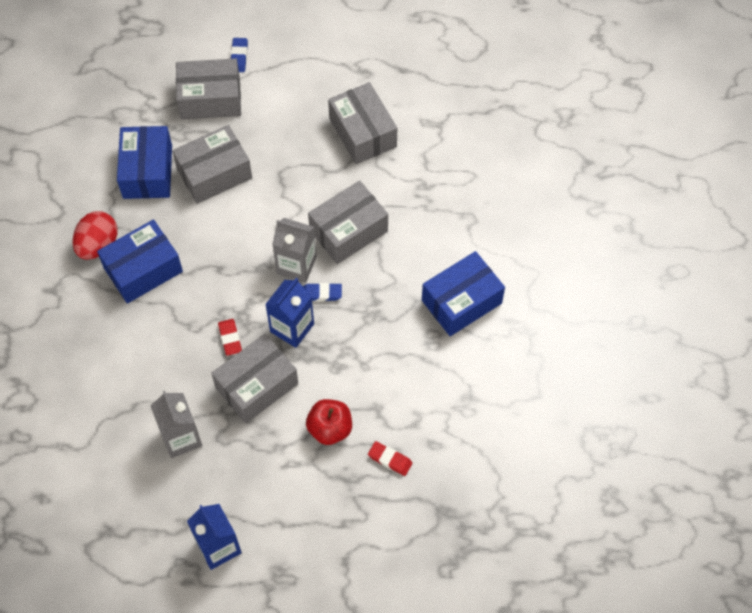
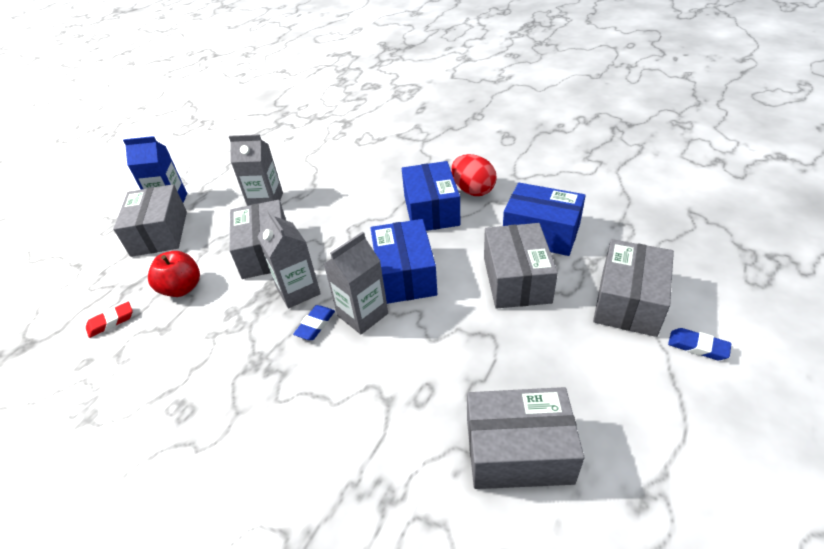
camera: 120 degrees right, 20 degrees down
red eraser [218,319,242,356] -> none
blue carton [265,278,314,348] -> grey carton [257,210,321,308]
grey box [308,181,388,264] -> grey box moved to [113,184,187,257]
blue box [422,251,505,336] -> blue box moved to [371,219,437,304]

